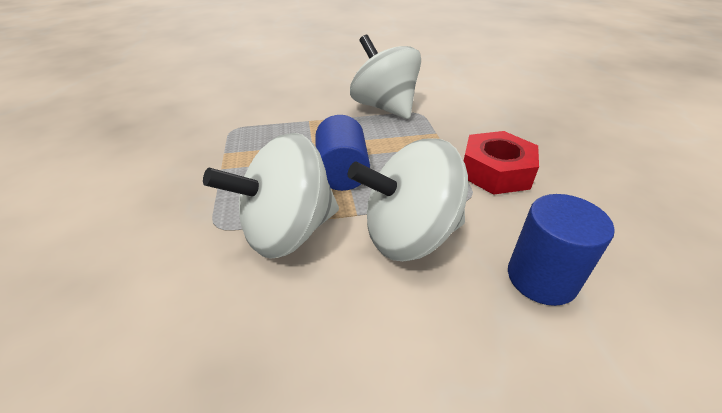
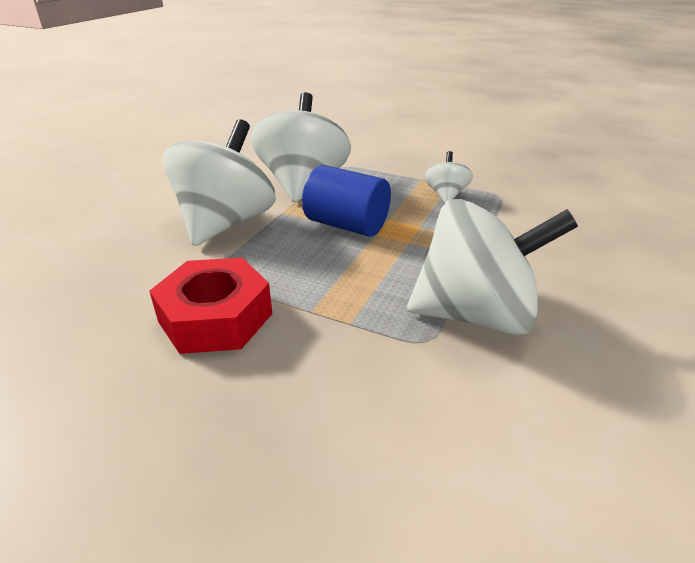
camera: 125 degrees right, 5 degrees down
blue cylinder [508,194,615,306] -> none
none -> white spinning top [424,151,473,203]

